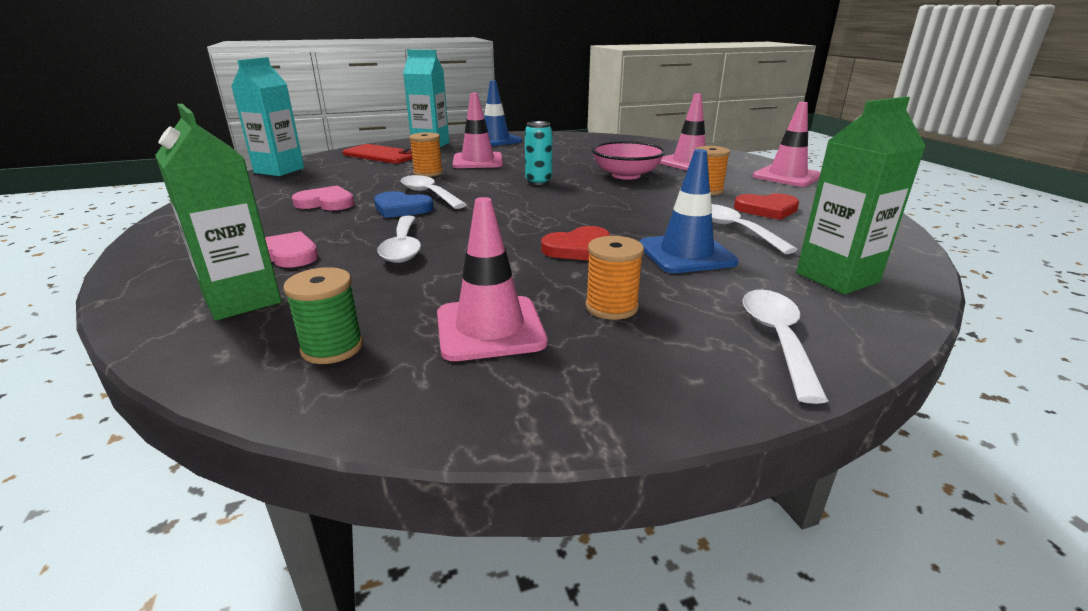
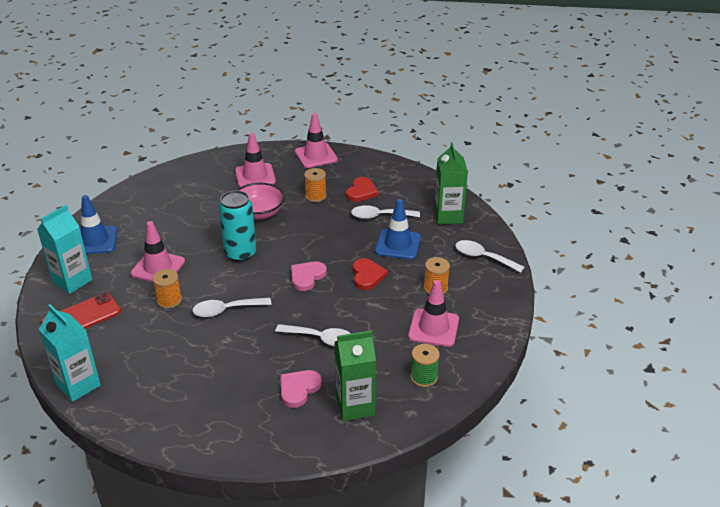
camera: 65 degrees left, 10 degrees up
pink heart [292,186,354,210] -> pink heart moved to [291,261,327,291]
blue heart [374,191,434,218] -> none
turquoise can [525,121,552,185] -> turquoise can [219,190,256,262], size x1.59

